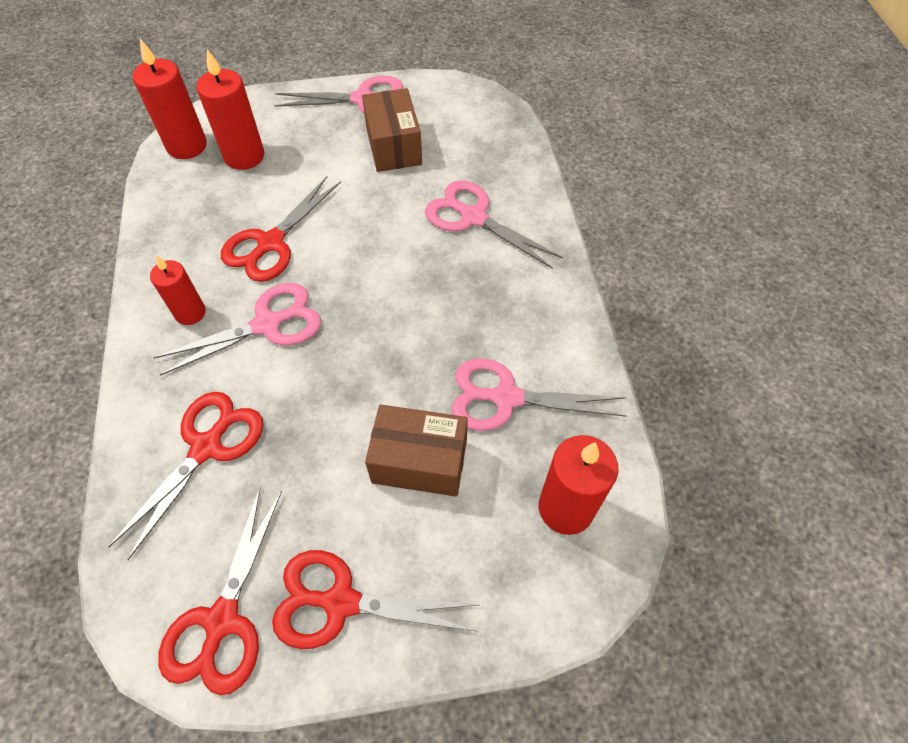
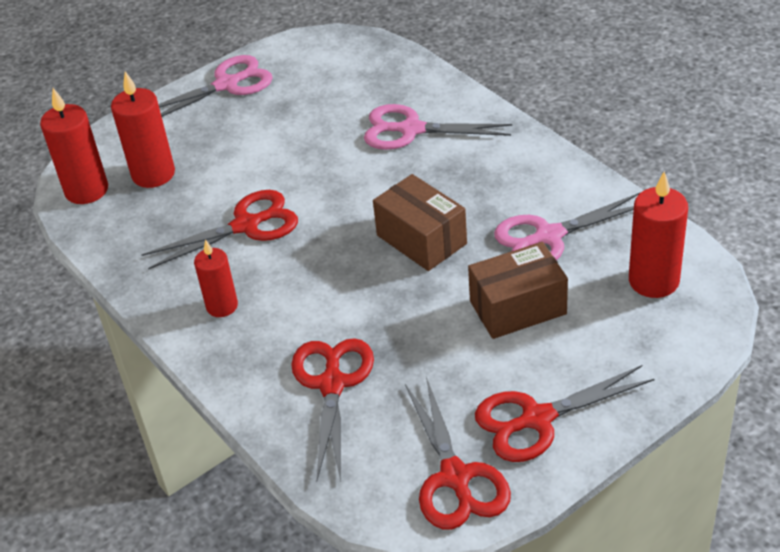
camera: 25 degrees left, 15 degrees down
pink scissors [153,283,321,376] -> none
red scissors [221,176,341,282] -> red scissors turned 120 degrees counterclockwise [141,190,298,270]
brown box [362,88,422,172] -> brown box moved to [373,174,467,271]

